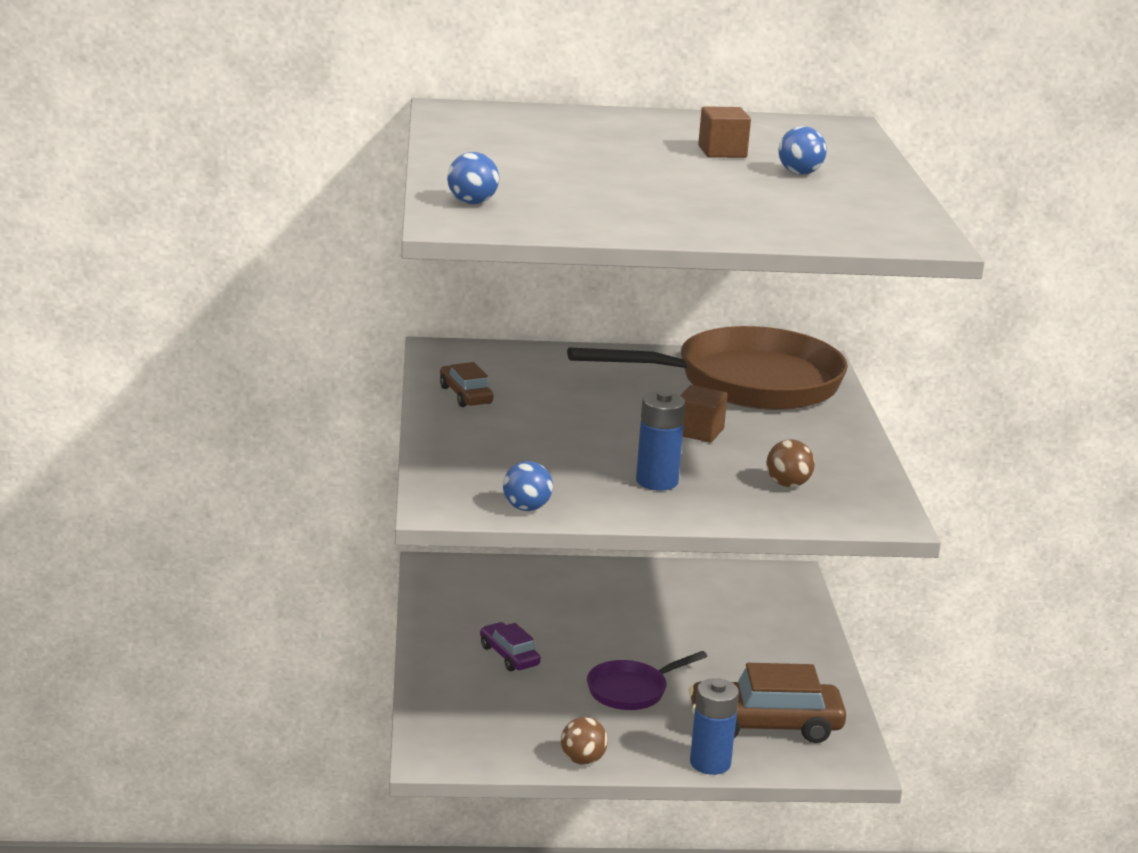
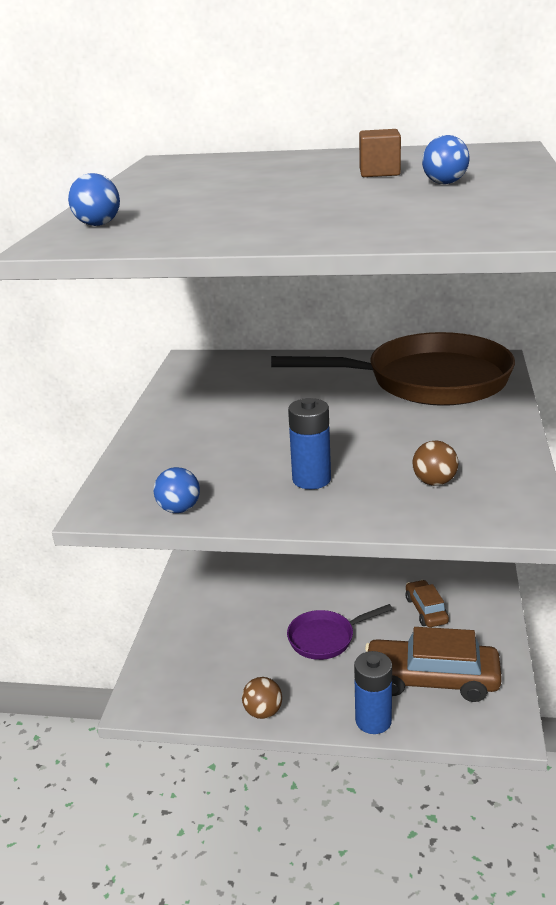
camera: 15 degrees right, 5 degrees up
brown car [440,362,493,407] -> brown car moved to [406,580,449,627]
purple car [480,622,541,671] -> none
brown cube [680,385,728,442] -> none

